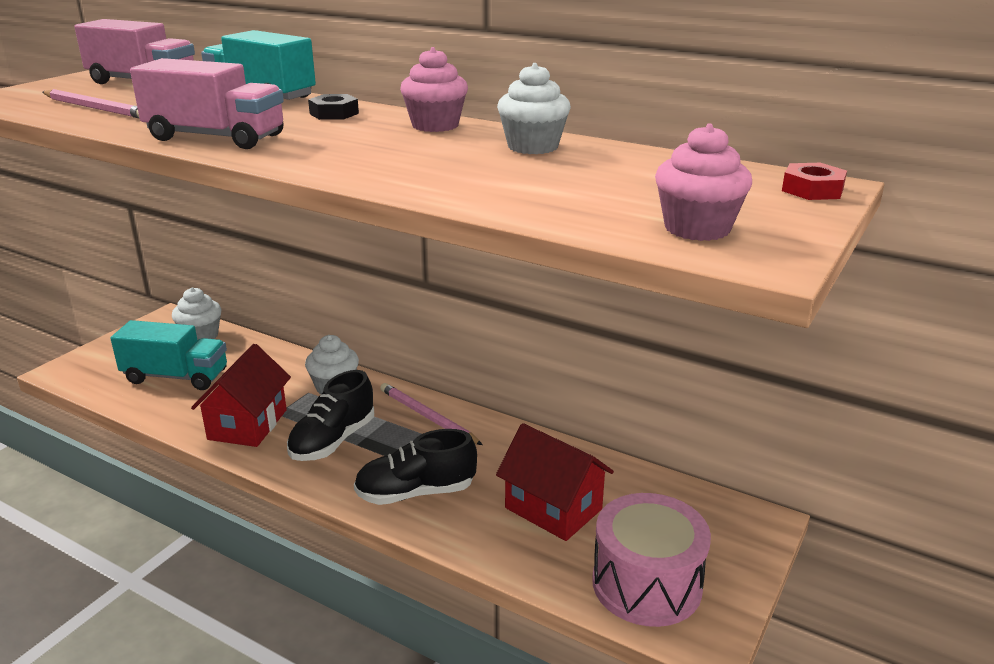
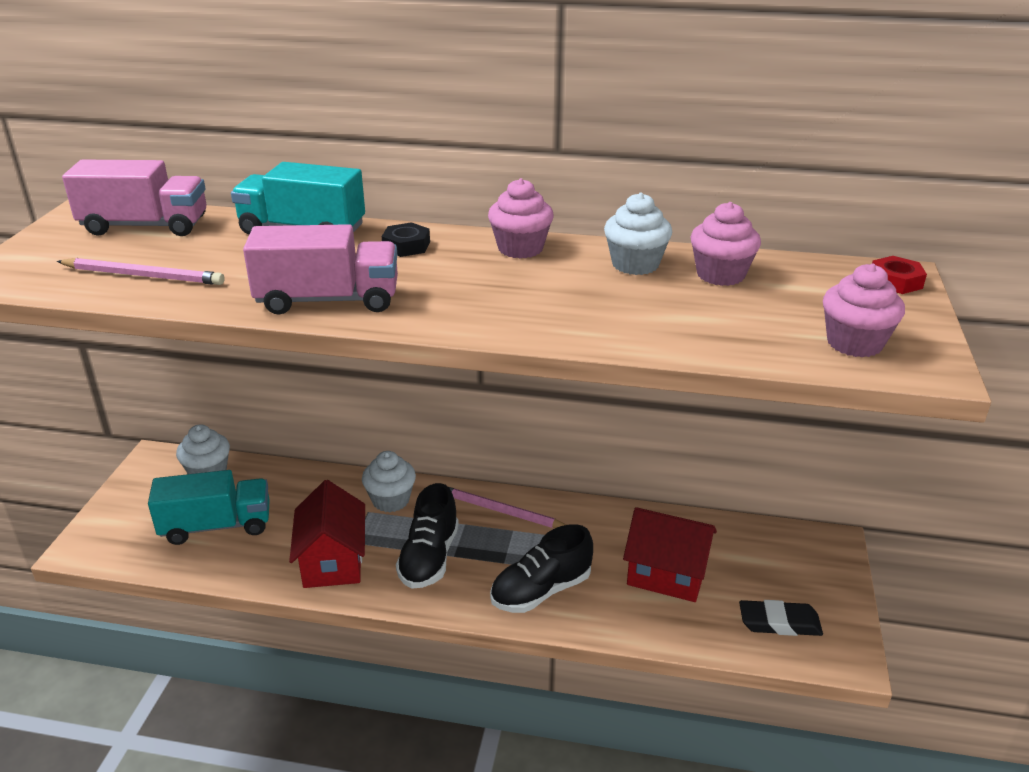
camera: 20 degrees left, 5 degrees up
pink drum [592,493,711,627] -> black eraser [739,600,823,636]
none -> pink cupcake [690,202,761,286]

